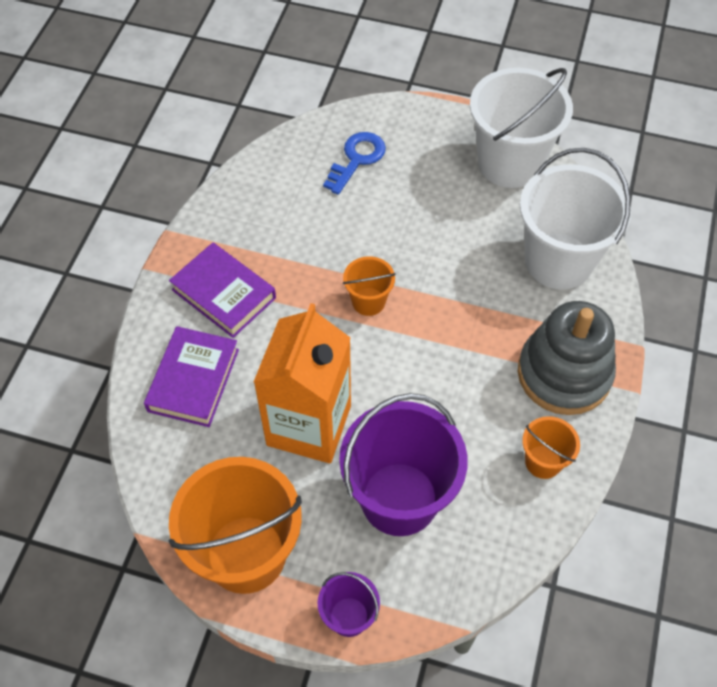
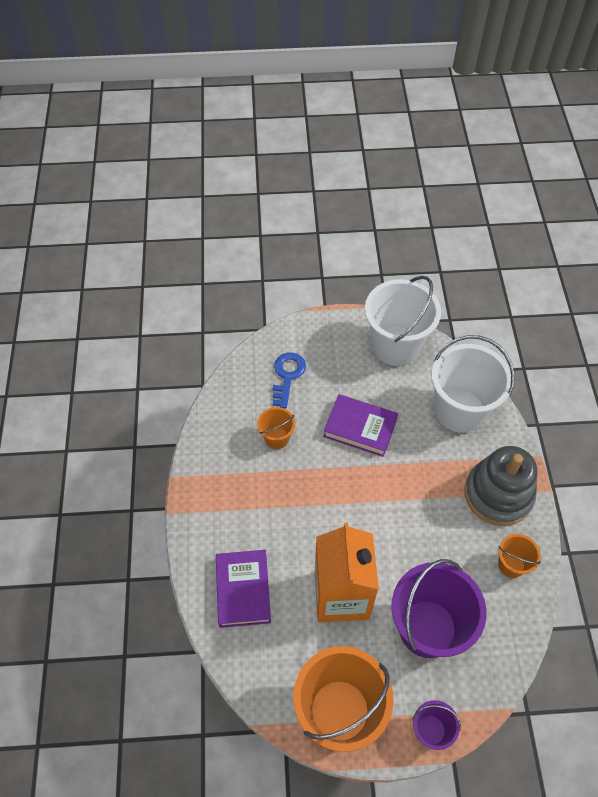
camera: 20 degrees left, 0 degrees up
purple book [169,243,276,338] -> purple book moved to [323,394,398,457]
orange bucket [343,256,396,316] -> orange bucket moved to [257,407,295,449]

